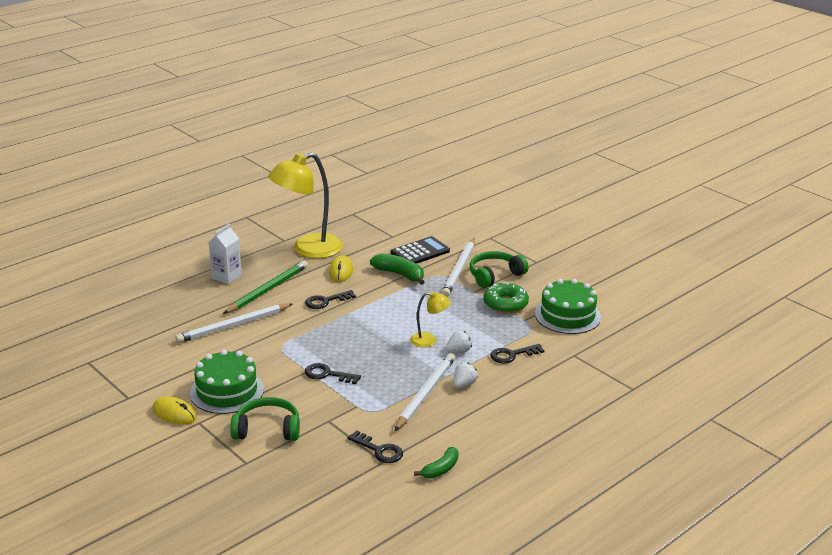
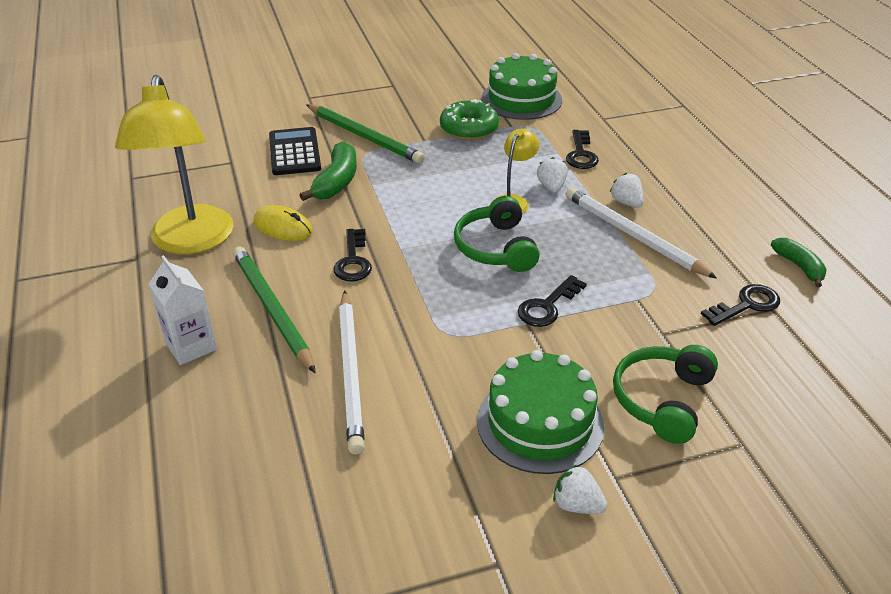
camera: 65 degrees left, 10 degrees up
yellow mouse [153,396,197,425] -> white strawberry [553,465,607,514]
green banana [370,253,424,285] -> green banana turned 135 degrees clockwise [299,141,357,201]
white pencil [442,238,475,297] -> green pencil [306,104,425,164]
green headphones [470,251,528,288] -> green headphones moved to [454,196,540,272]

